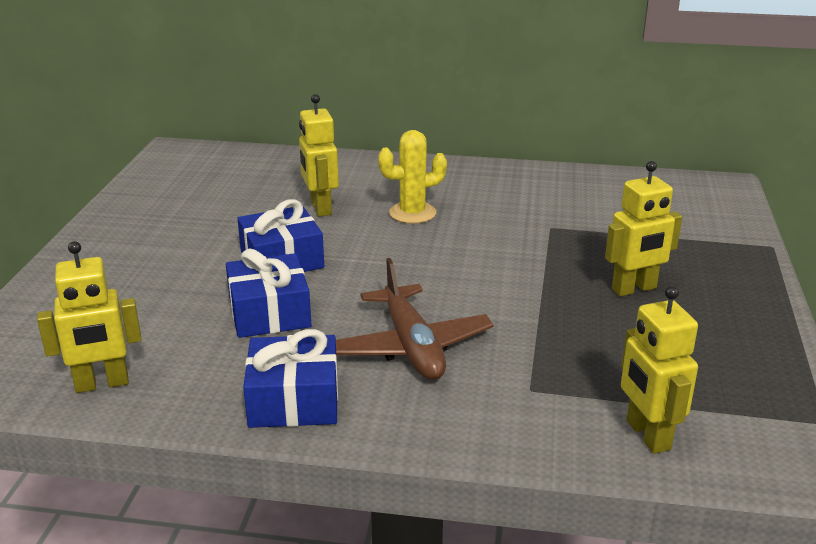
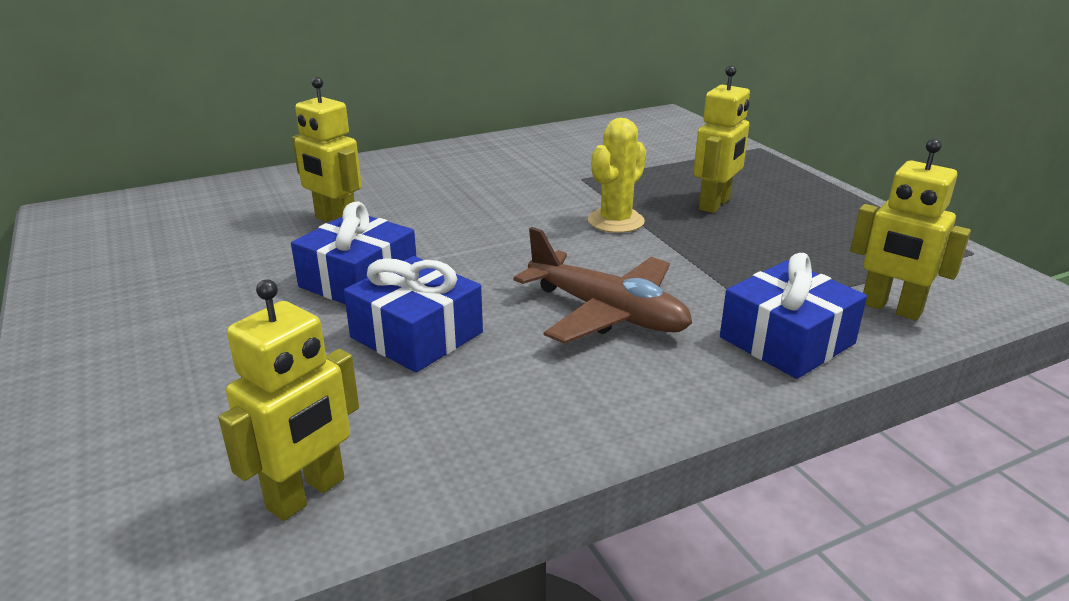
camera: 35 degrees left, 0 degrees up
blue gift [243,329,338,428] -> blue gift moved to [720,253,867,379]
yellow cactus [378,130,447,224] -> yellow cactus moved to [588,118,646,233]

